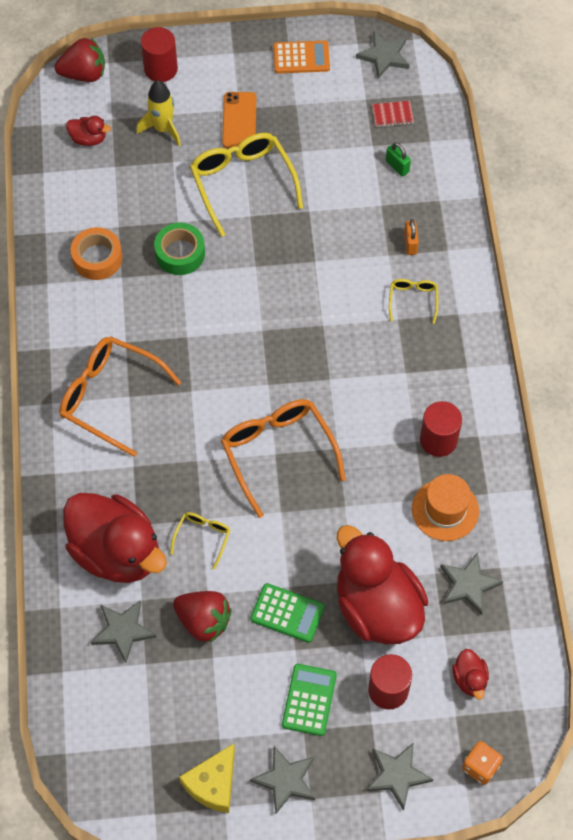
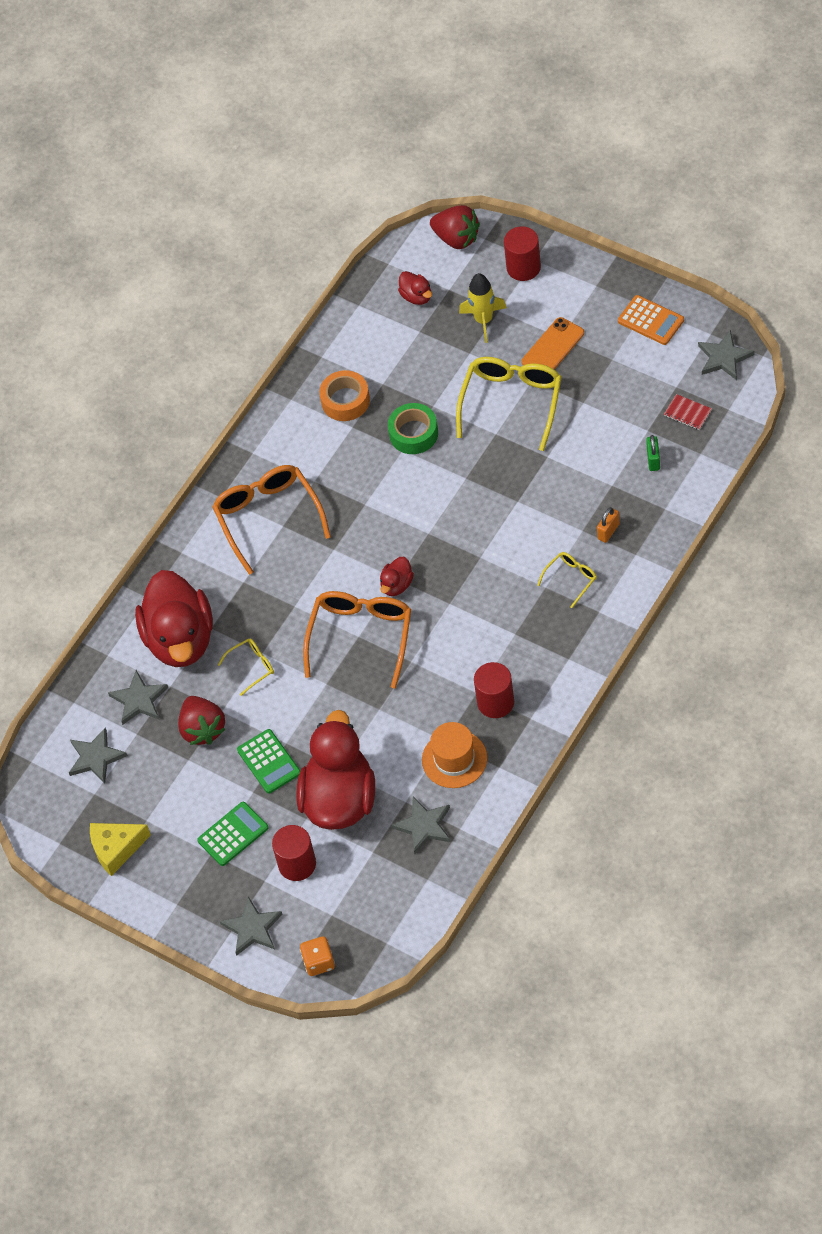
camera: 45 degrees right, 5 degrees down
grey star [250,746,315,814] -> grey star moved to [69,727,128,784]
red duck [452,649,489,700] -> red duck moved to [380,557,414,596]

